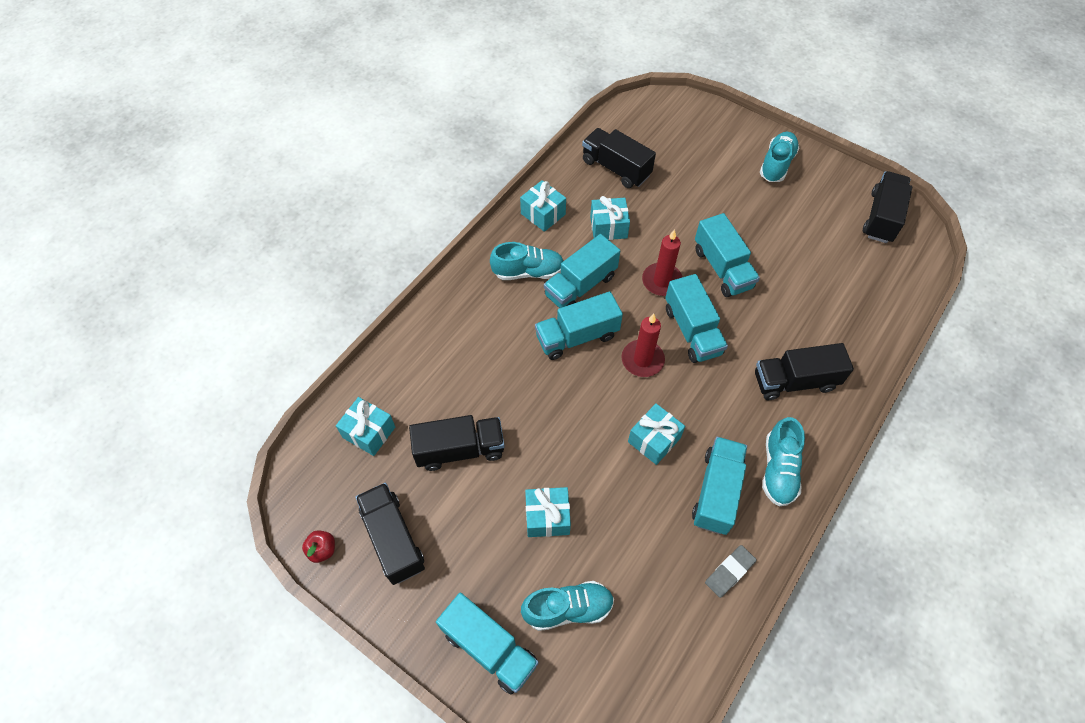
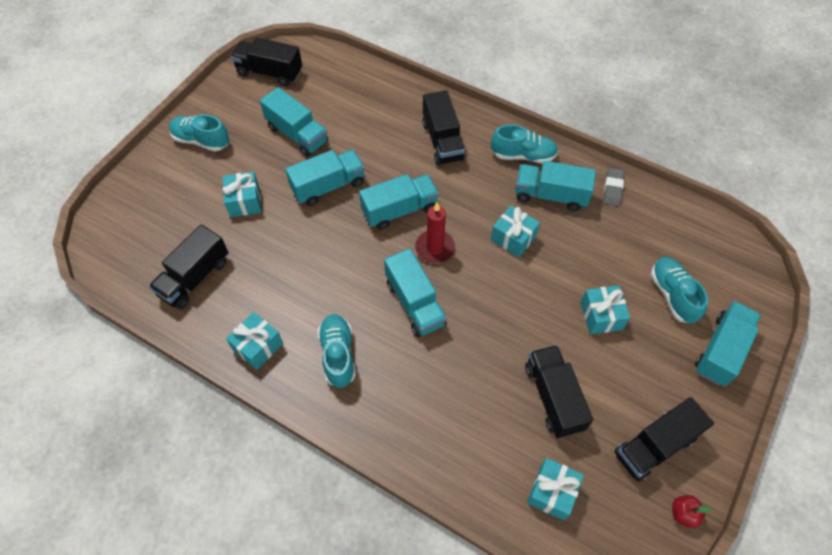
camera: 95 degrees left, 0 degrees up
turquoise truck [544,234,620,308] -> turquoise truck moved to [260,87,328,157]
turquoise gift [590,196,630,240] -> turquoise gift moved to [223,171,261,217]
red candle [642,229,682,296] -> none
grey eraser [705,545,757,598] -> grey eraser turned 60 degrees clockwise [603,168,624,206]

